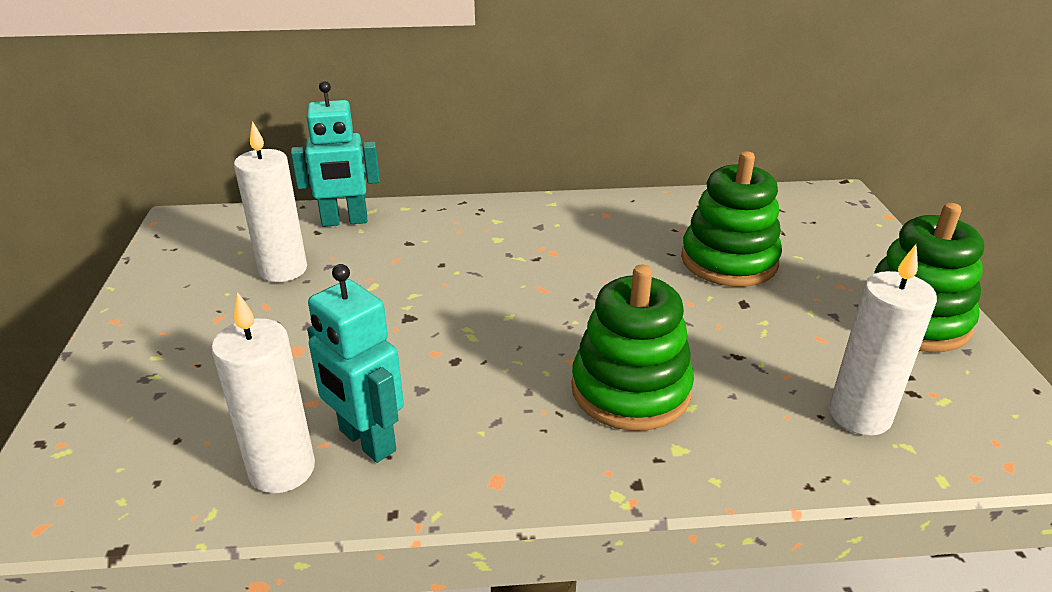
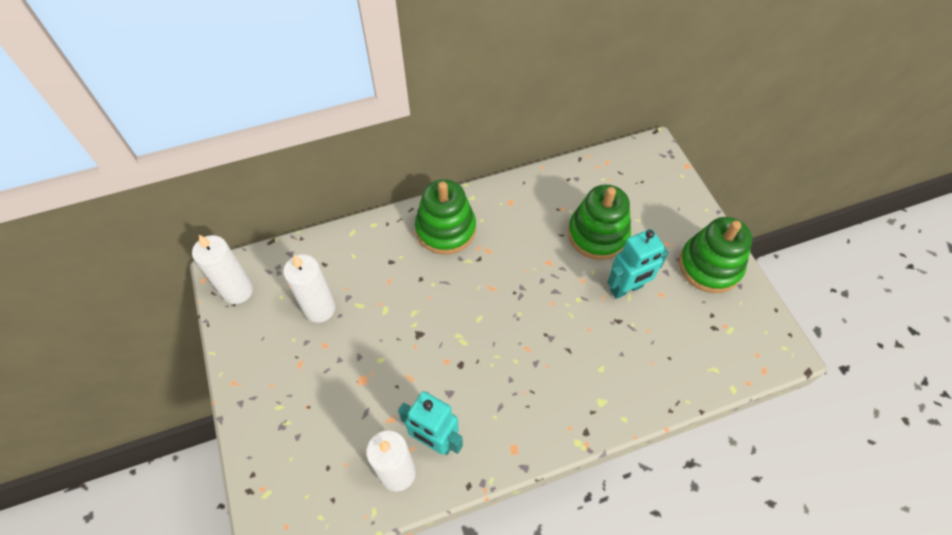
camera: 15 degrees left, 25 degrees up
turquoise robot [291,81,380,227] -> turquoise robot moved to [607,229,669,299]
green stacking toy [571,265,694,431] -> green stacking toy moved to [415,179,476,255]
white candle [829,244,937,436] -> white candle moved to [192,235,253,304]

